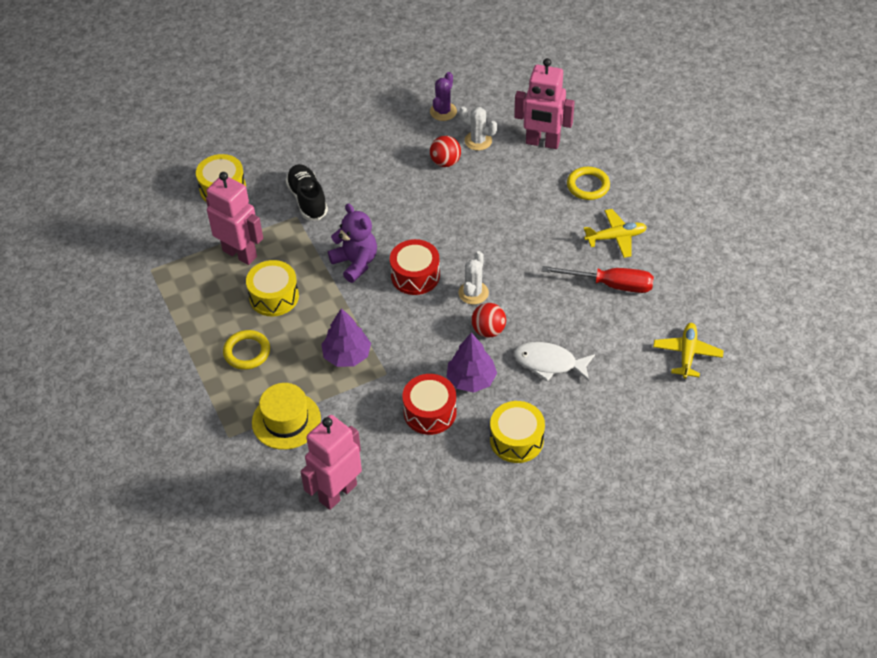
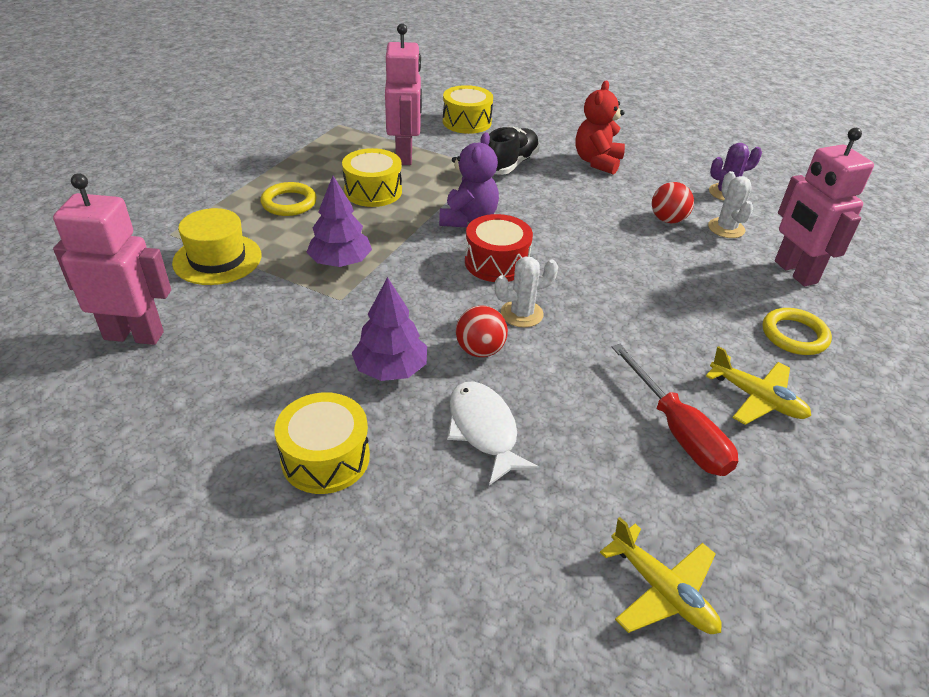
camera: 50 degrees right, 10 degrees down
red drum [402,374,456,435] -> none
yellow plane [653,323,724,379] -> yellow plane turned 75 degrees clockwise [600,517,722,634]
none -> red teddy bear [575,81,625,175]

